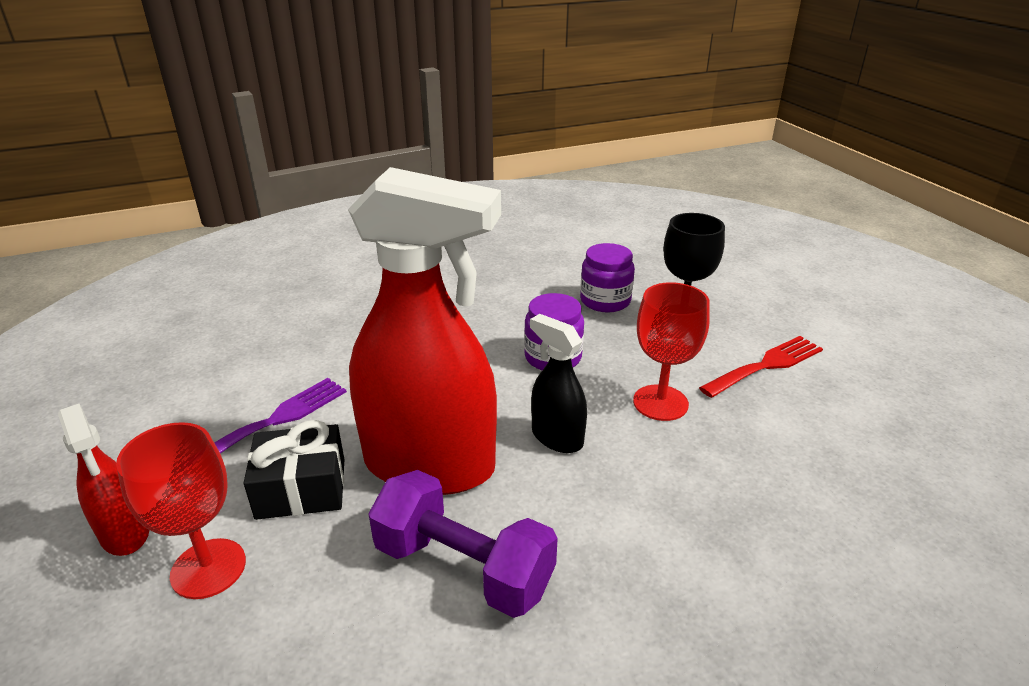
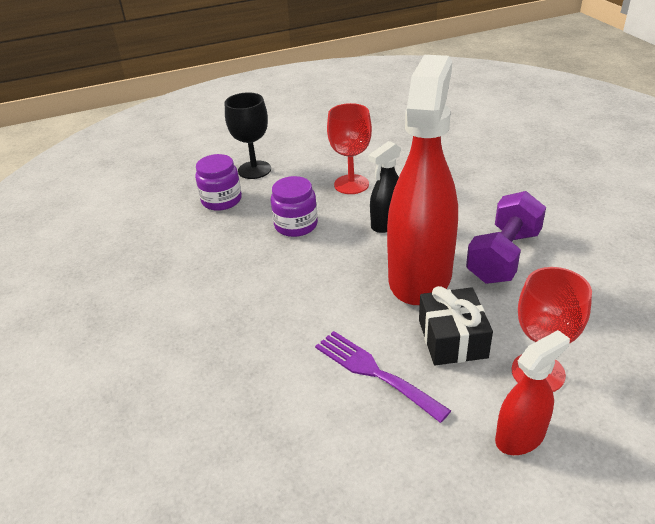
camera: 85 degrees left, 5 degrees up
red fork [699,336,823,398] -> none

